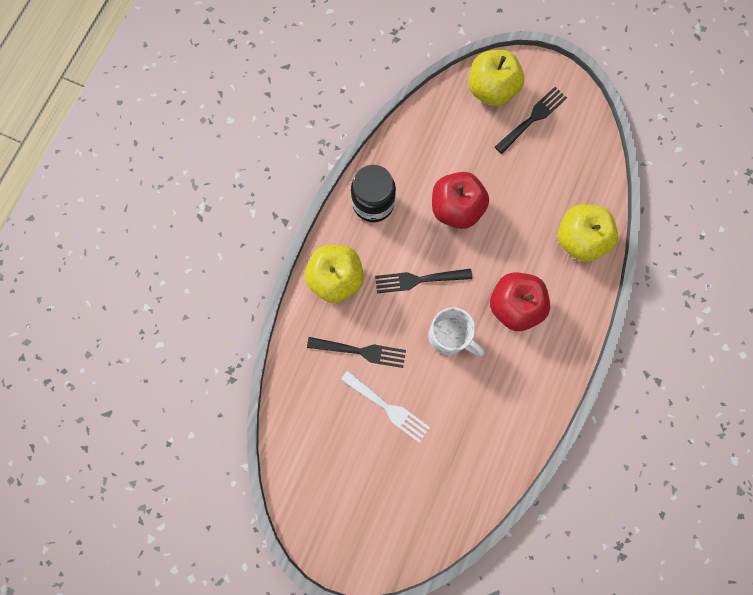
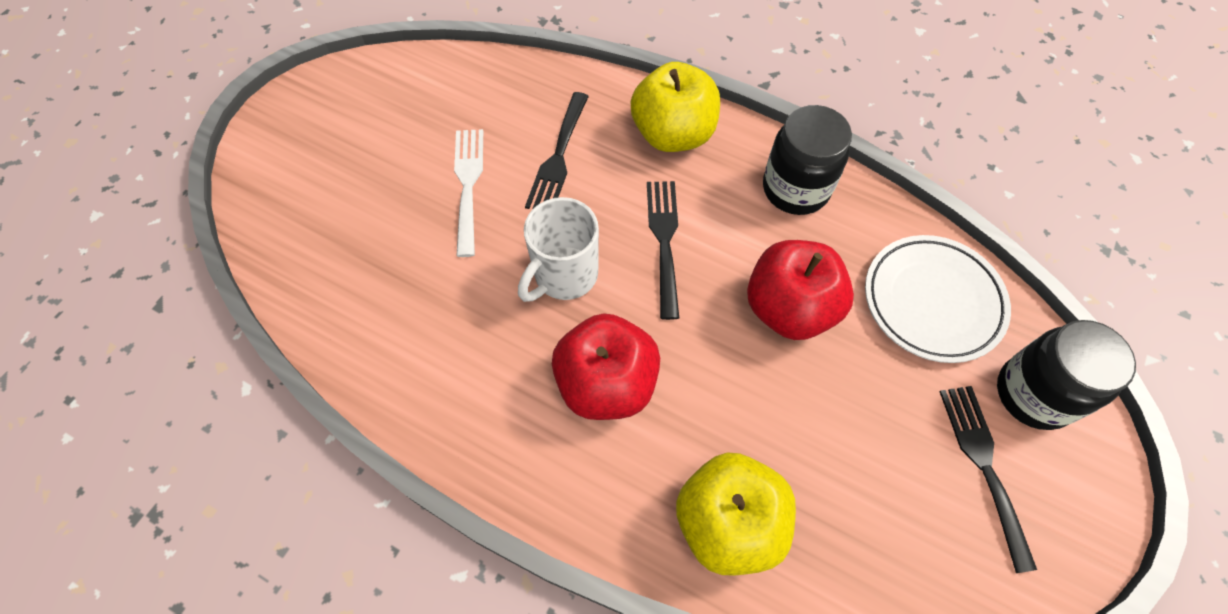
camera: 95 degrees right, 15 degrees down
white fork [341,371,430,443] -> white fork turned 135 degrees clockwise [454,129,483,257]
yellow apple [468,50,524,106] -> black jar [997,320,1136,430]
black fork [495,87,567,154] -> black fork turned 150 degrees counterclockwise [939,386,1037,573]
none -> white plate [865,235,1011,363]

